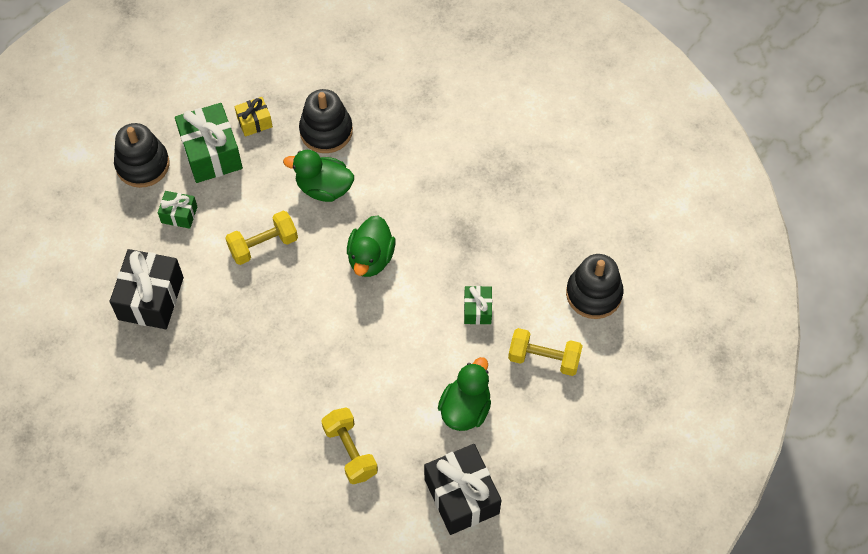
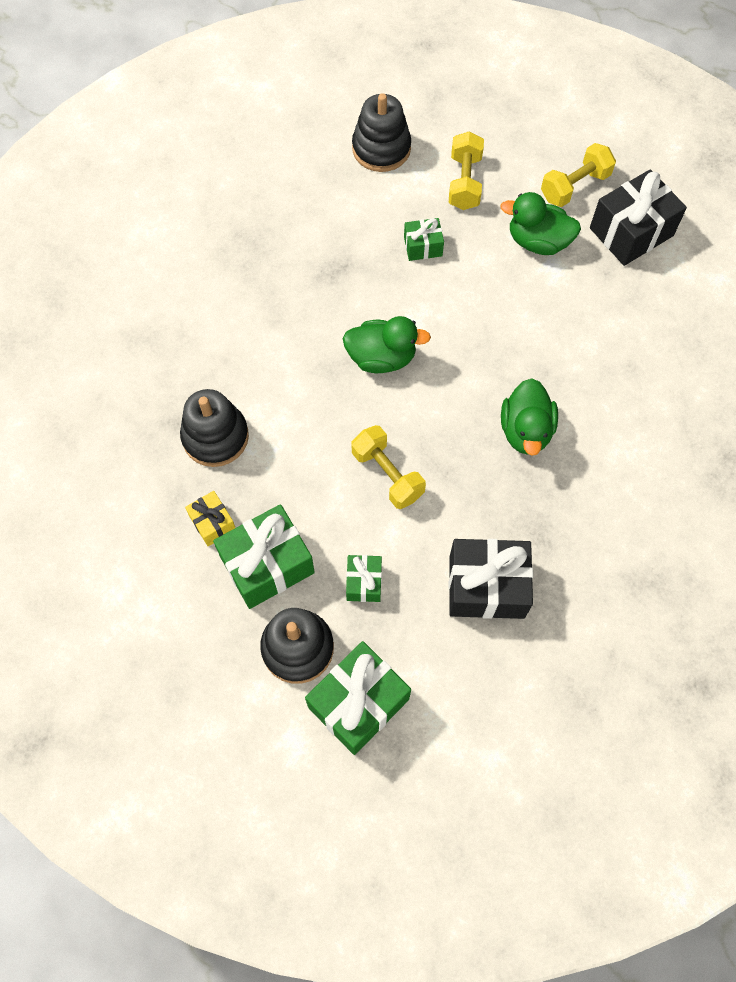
camera: 100 degrees left, 5 degrees up
green duck [283,150,354,202] -> green duck moved to [501,378,558,456]
yellow dumbbell [321,407,378,484] -> yellow dumbbell moved to [541,143,616,207]
none -> green gift [305,641,411,755]

